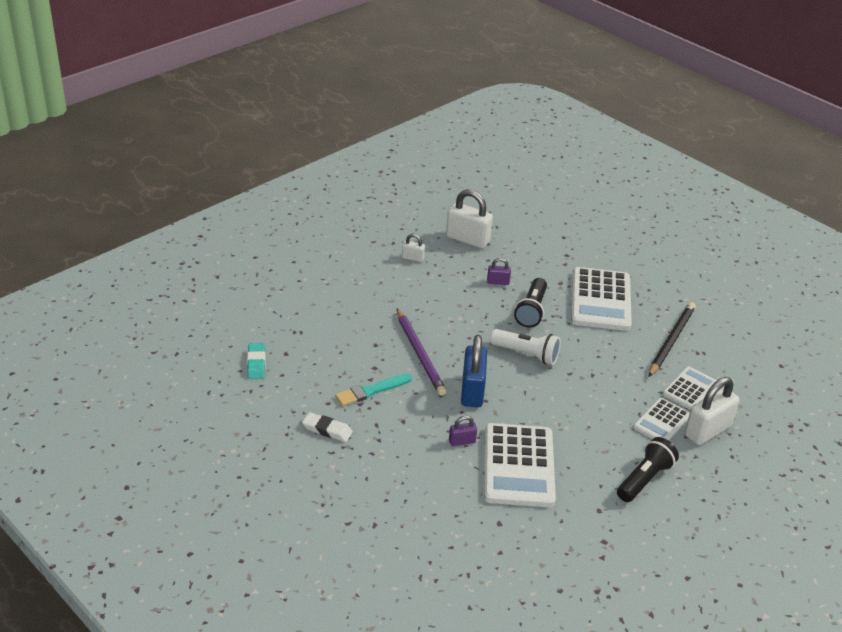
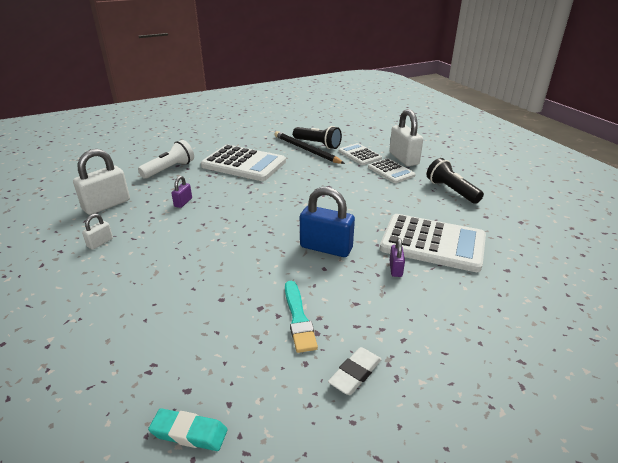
camera: 70 degrees left, 5 degrees down
purple pencil [397,309,447,396] -> none
white flashlight [490,329,561,365] -> white flashlight moved to [138,140,194,179]
black flashlight [514,278,547,328] -> black flashlight moved to [293,126,342,149]

